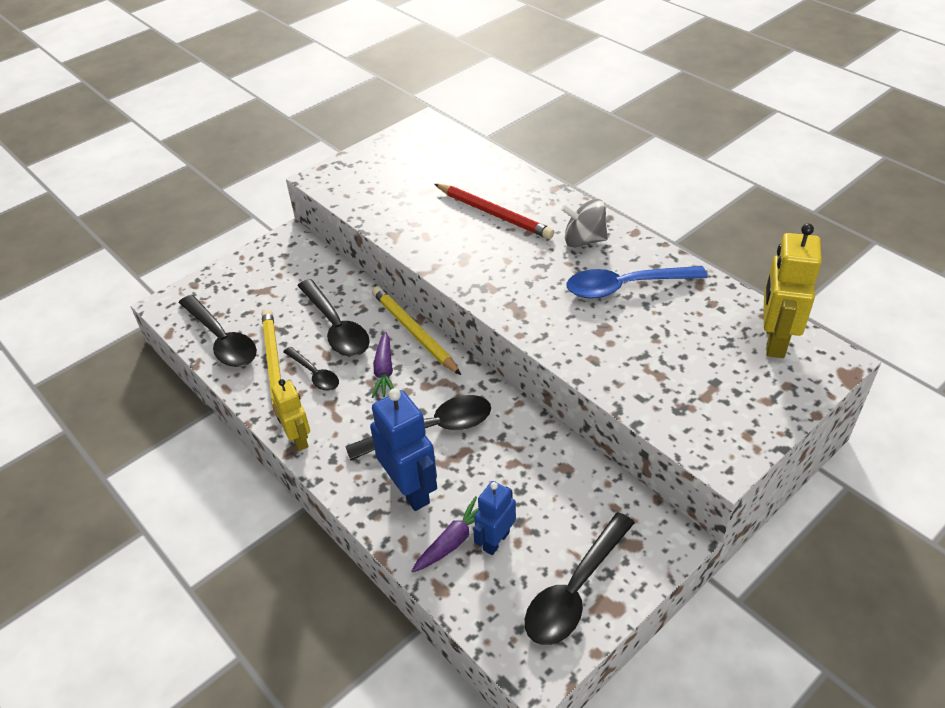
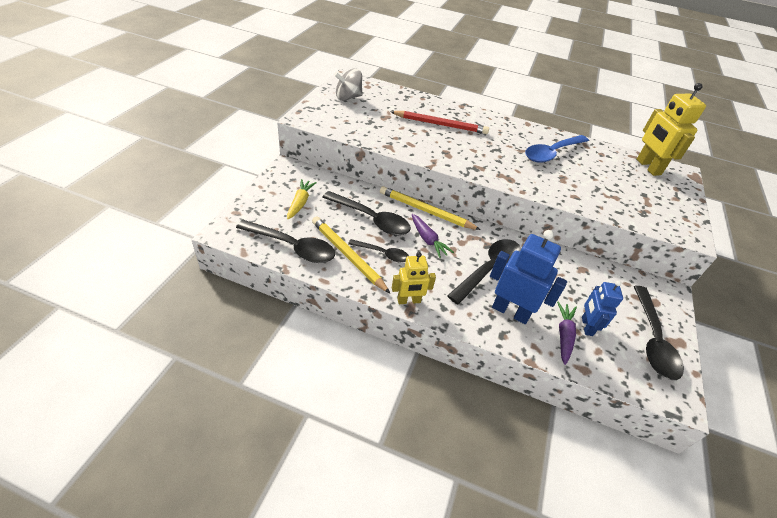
camera: 35 degrees left, 0 degrees up
yellow robot [271,379,310,451] -> yellow robot turned 135 degrees clockwise [392,252,436,304]
grey spinning top [561,199,608,248] -> grey spinning top moved to [334,68,363,101]
none -> yellow carrot [287,179,317,219]

